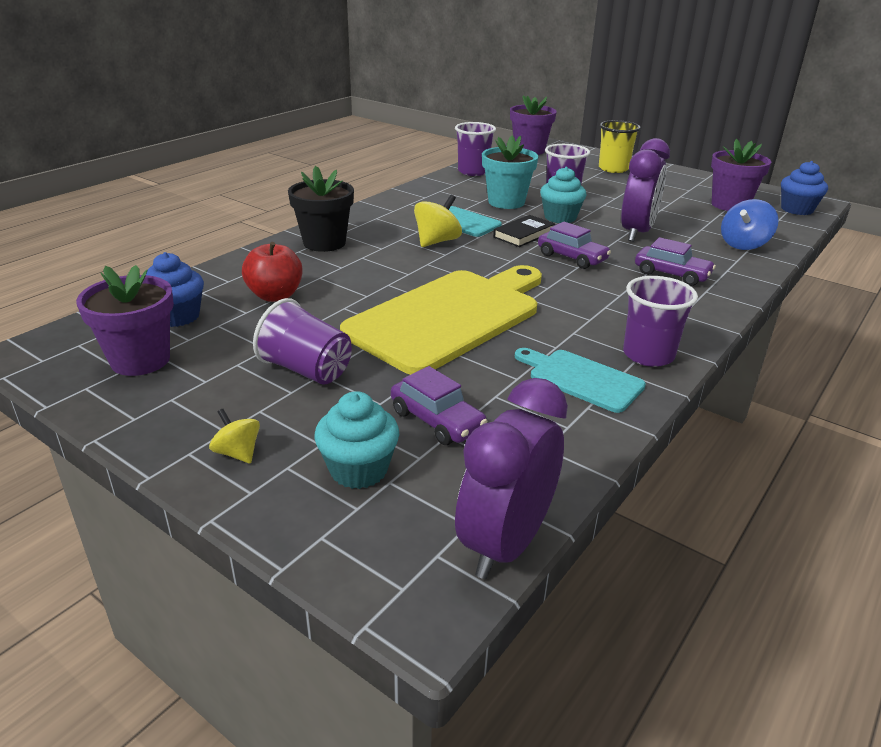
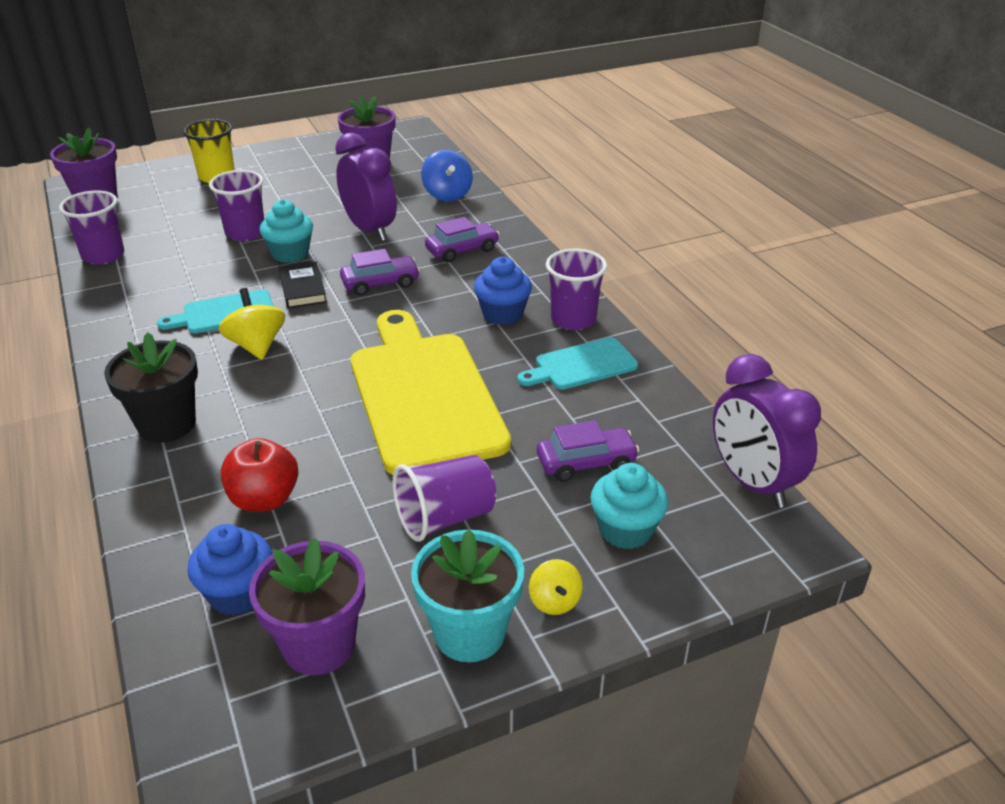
camera: 60 degrees left, 5 degrees up
yellow spinning top [209,409,260,463] -> yellow spinning top turned 90 degrees counterclockwise [529,559,583,615]
turquoise flower pot [482,135,538,209] -> turquoise flower pot moved to [411,530,524,662]
blue cupcake [781,161,828,215] -> blue cupcake moved to [474,257,532,325]

